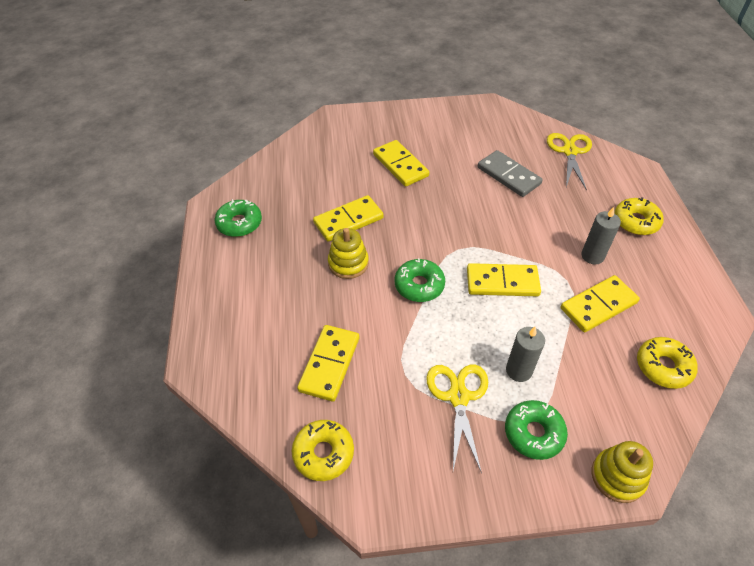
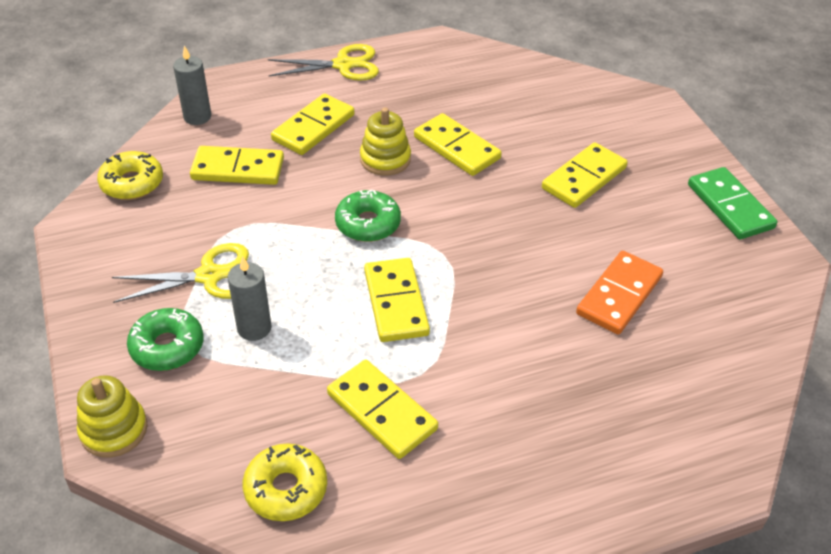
camera: 75 degrees right, 5 degrees down
green donut [215,199,262,237] -> none
grey domino [478,150,543,197] -> orange domino [576,251,663,335]
yellow scissors [547,133,592,190] -> yellow scissors moved to [268,44,379,81]
grey candle [581,207,621,265] -> grey candle moved to [173,45,211,125]
yellow donut [614,197,664,235] -> none
none -> yellow domino [271,94,355,155]
none -> green domino [688,167,778,239]

